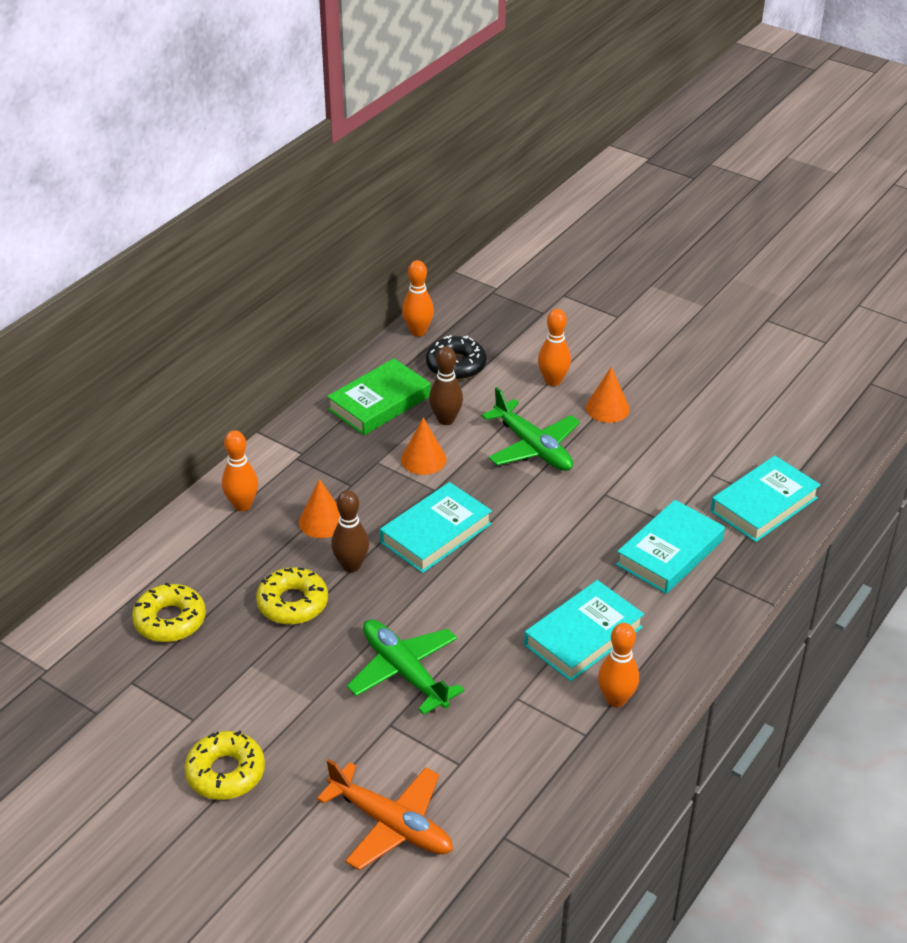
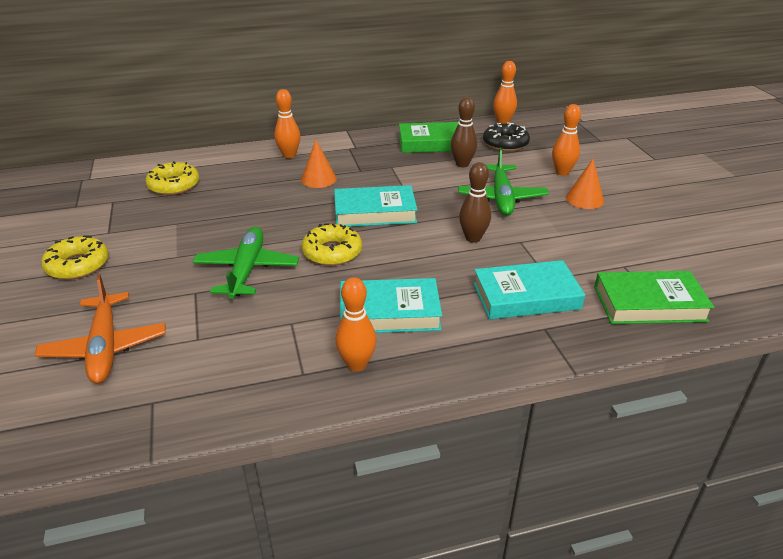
camera: 40 degrees right, 5 degrees down
yellow donut [256,567,328,625] -> yellow donut moved to [301,223,362,266]
brown bowling pin [331,490,369,572] -> brown bowling pin moved to [459,162,491,243]
orange cone [401,417,446,475] -> none
turquoise book [710,456,820,542] -> green book [594,271,714,324]

